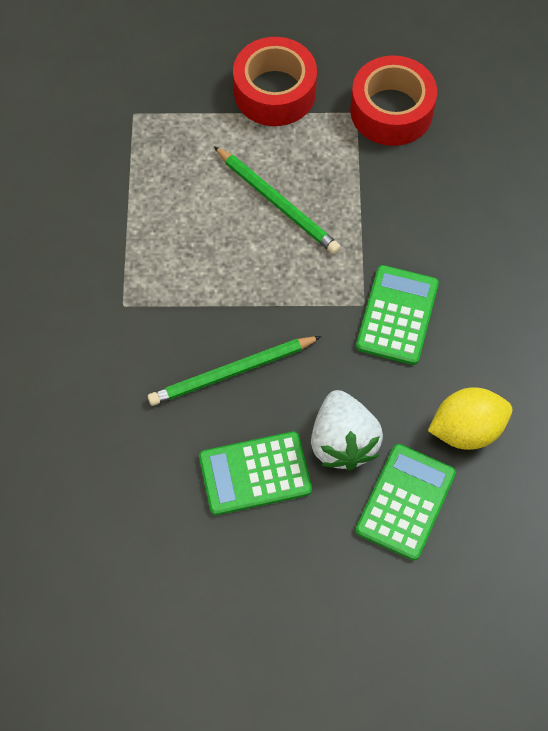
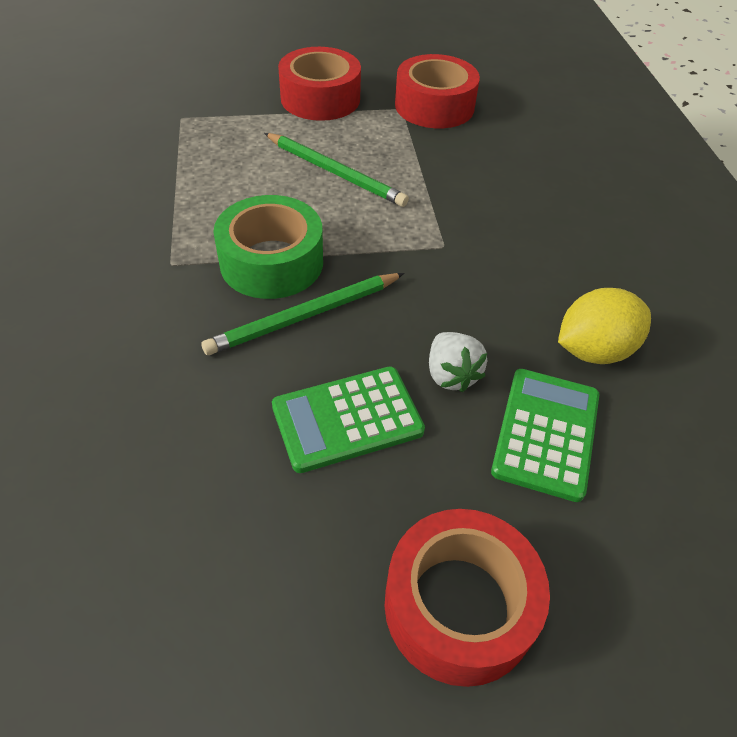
camera: 10 degrees left, 15 degrees down
white strawberry [311,390,383,471] -> white strawberry [429,332,487,393], size x0.66
green calculator [356,265,439,365] -> none
none -> green tape [213,195,323,299]
none -> red tape [384,509,550,687]

